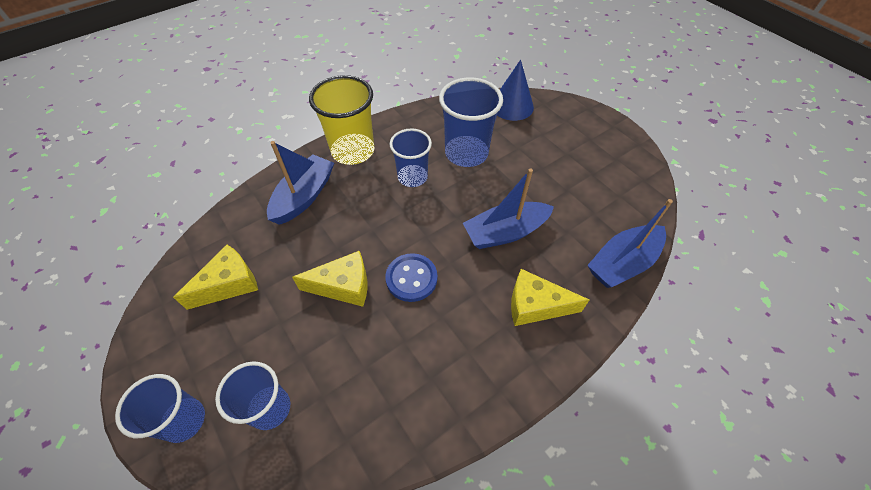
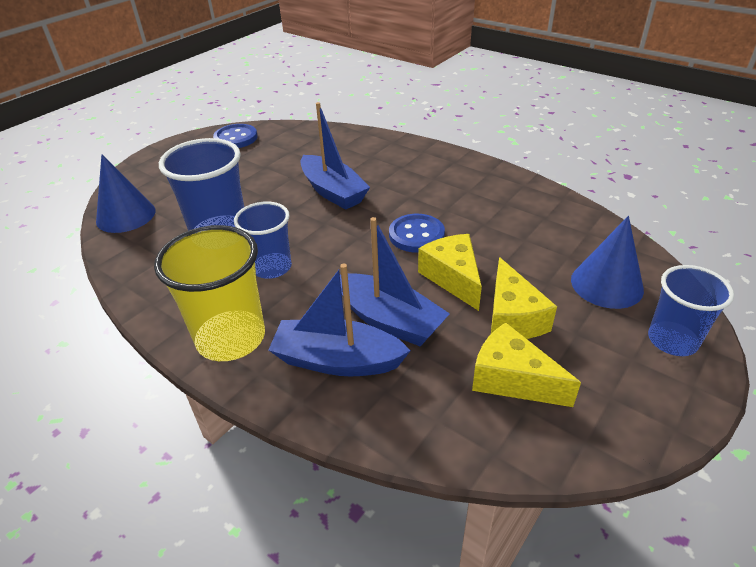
camera: 105 degrees left, 15 degrees down
blue cup [215,362,290,430] -> blue cone [571,216,644,309]
yellow cheese [511,269,589,326] -> yellow cheese moved to [491,257,557,339]
blue boat [587,199,673,288] -> blue boat moved to [340,217,450,346]
none -> blue button [213,124,258,148]

